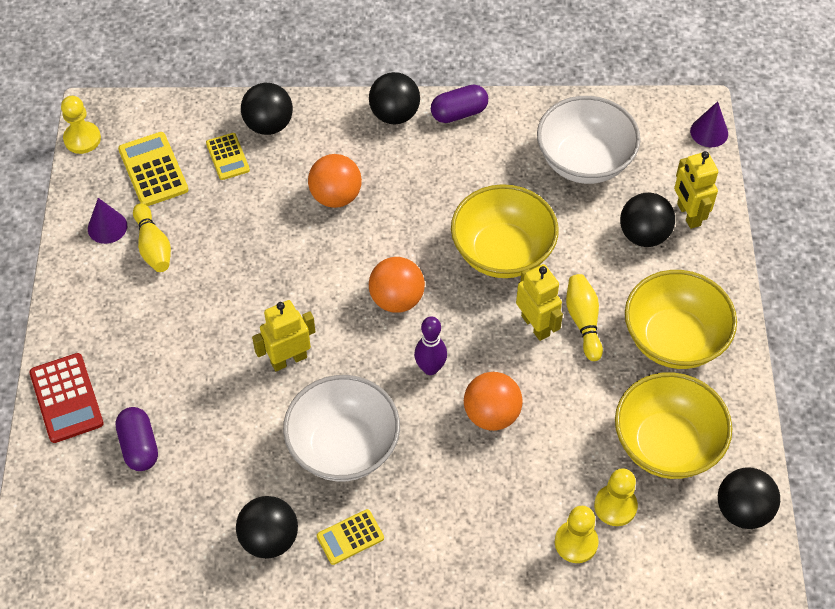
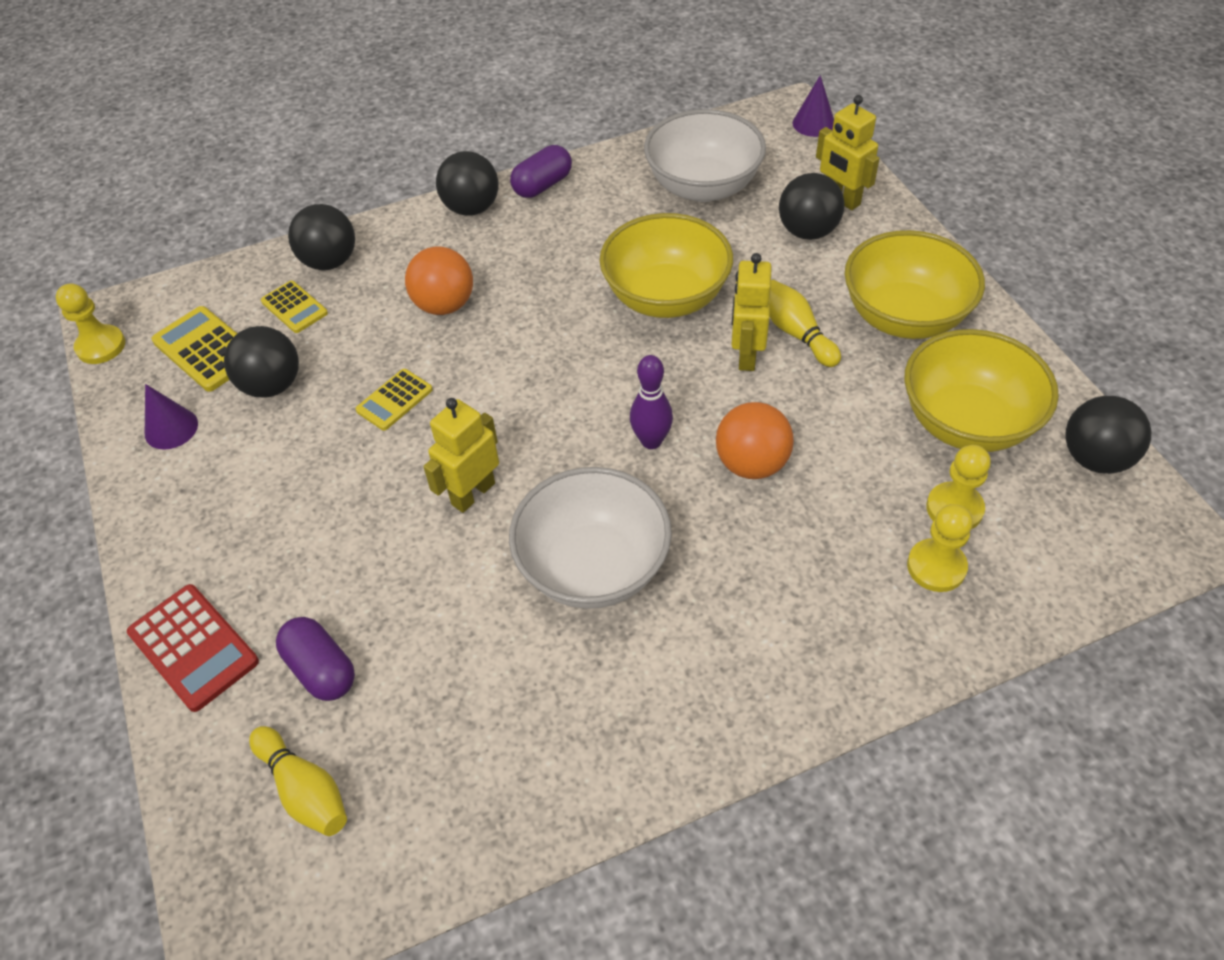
camera: 20 degrees left, 5 degrees down
yellow bowling pin [133,203,171,272] -> yellow bowling pin moved to [249,726,347,836]
black ball [236,496,298,559] -> black ball moved to [224,326,299,398]
yellow calculator [317,509,384,565] -> yellow calculator moved to [355,369,433,431]
orange ball [369,257,425,313] -> none
yellow robot [516,264,563,341] -> yellow robot turned 120 degrees counterclockwise [731,253,772,371]

